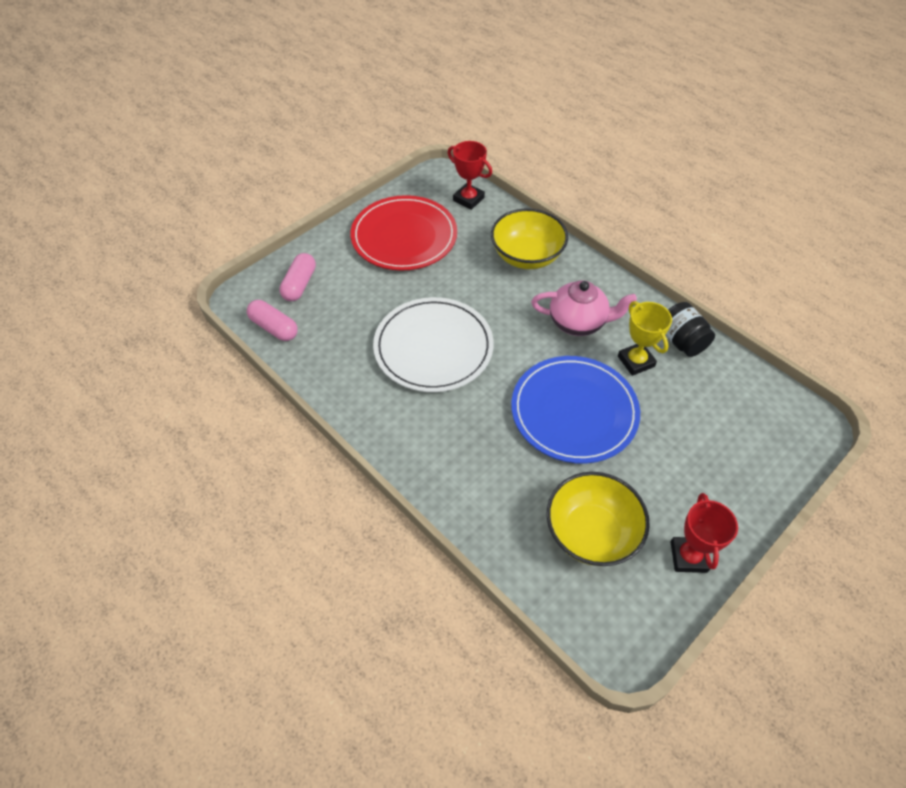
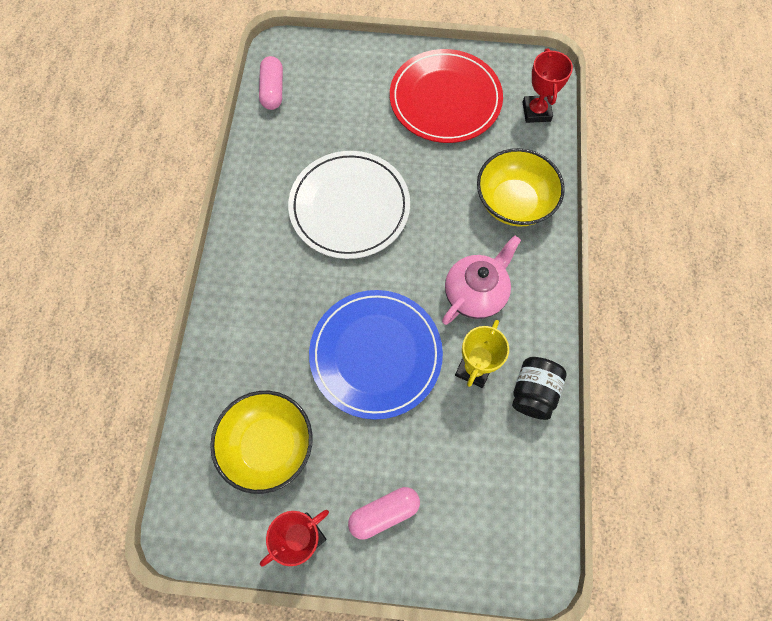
camera: 50 degrees right, 15 degrees up
pink capsule [279,253,316,301] -> pink capsule moved to [348,487,420,540]
pink teapot [531,281,637,336] -> pink teapot turned 105 degrees counterclockwise [442,235,521,325]

